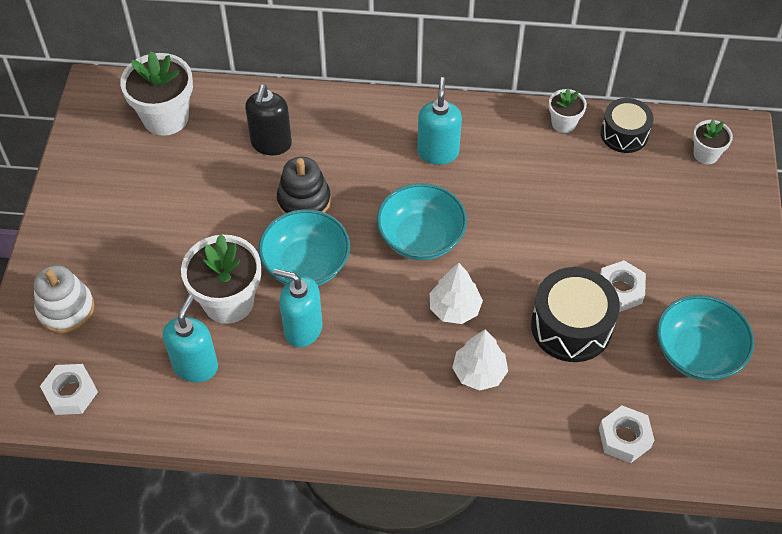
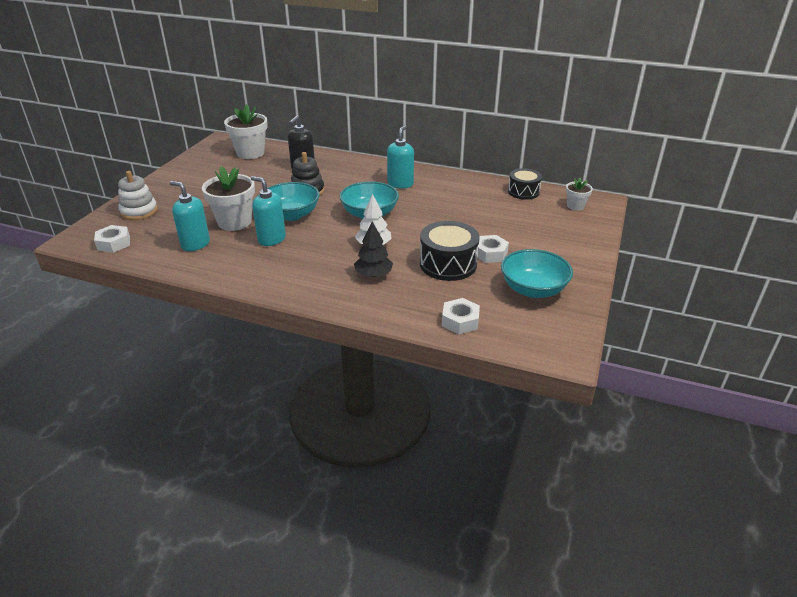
camera: 15 degrees right, 20 degrees down
turquoise soap dispenser [163,295,218,382] -> turquoise soap dispenser turned 90 degrees counterclockwise [170,181,210,251]
white tree [452,329,508,391] -> black tree [354,221,393,277]
white flower pot [549,88,587,133] -> none

